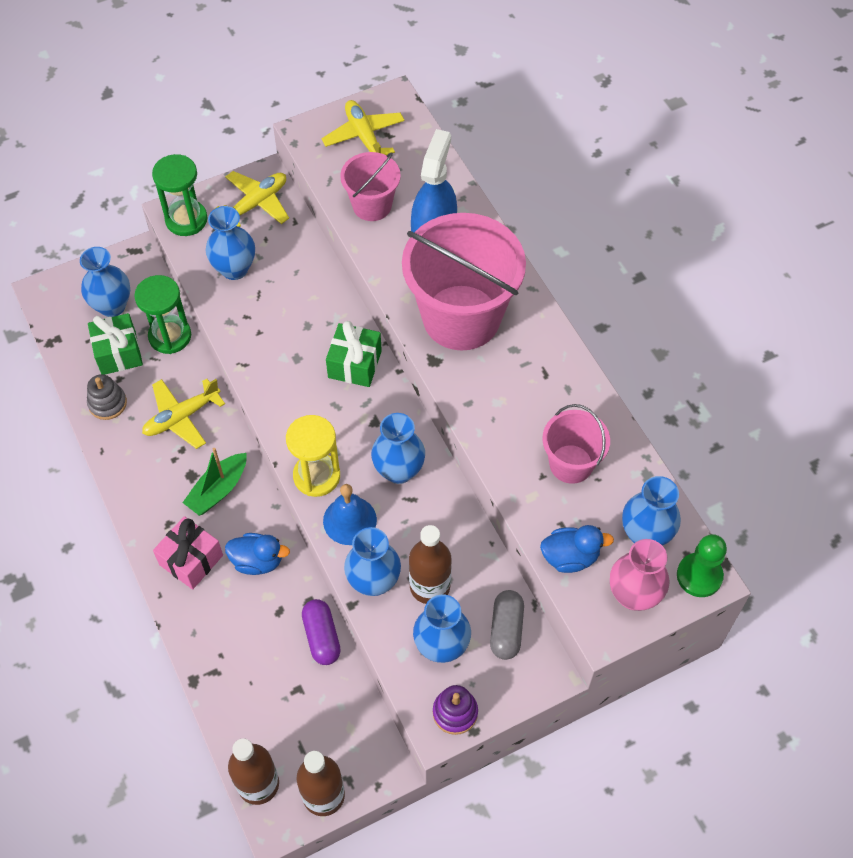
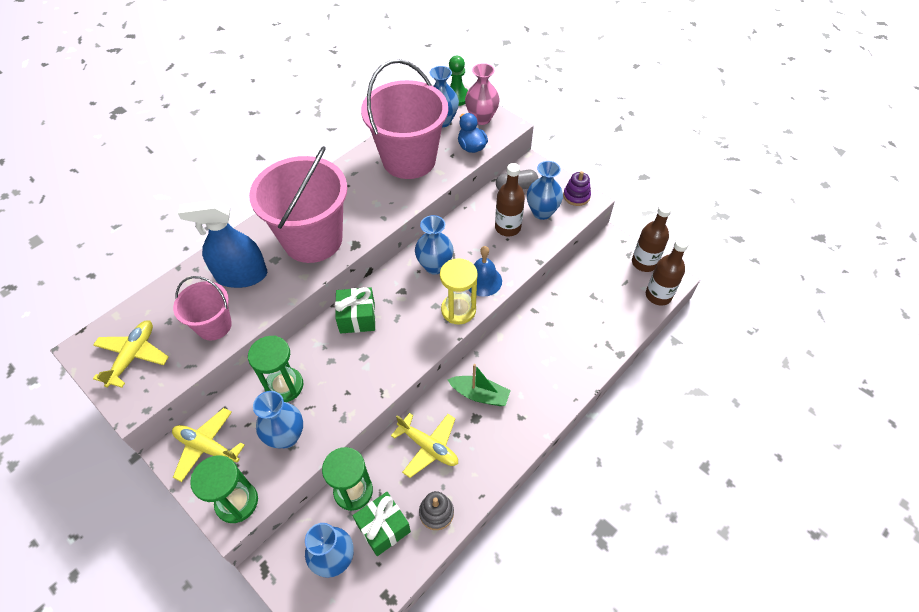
camera: 110 degrees left, 5 degrees down
pink gift [153,516,223,589] -> none
blue duck [225,533,290,575] -> none
purple capsule [302,599,341,665] -> none
yellow plane [322,100,405,155] -> yellow plane turned 150 degrees clockwise [93,320,169,388]
blue vase [344,527,401,596] -> none
pink bucket [542,404,610,484] -> pink bucket [361,59,448,179], size x1.90
none -> green hourglass [248,336,303,402]

